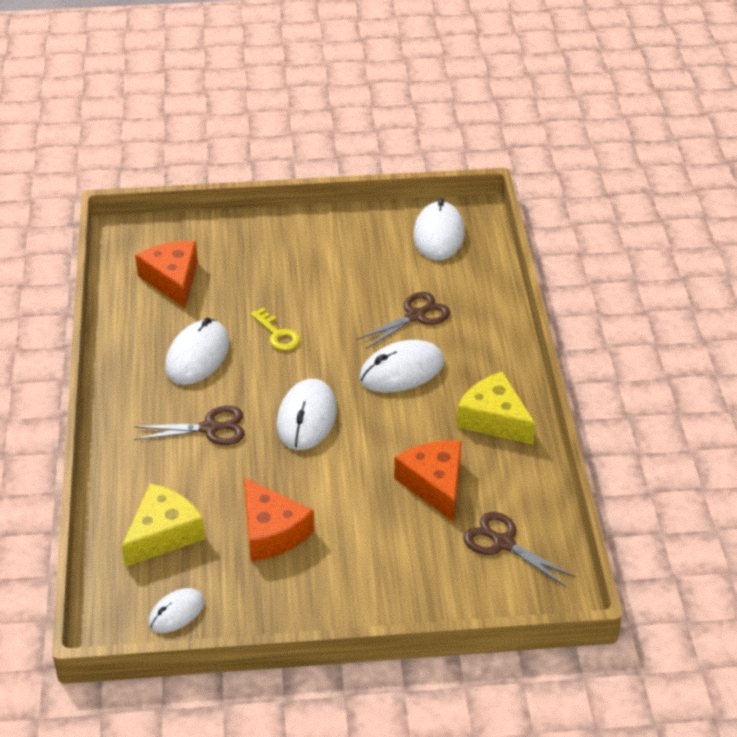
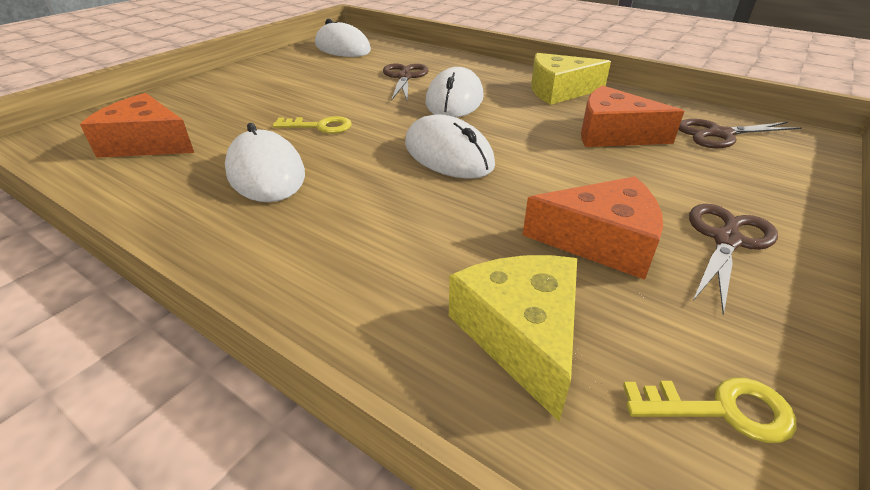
camera: 50 degrees left, 5 degrees down
brown scissors [134,406,245,445] -> brown scissors moved to [689,204,778,315]
white mouse [148,588,204,633] -> yellow key [623,378,797,443]

